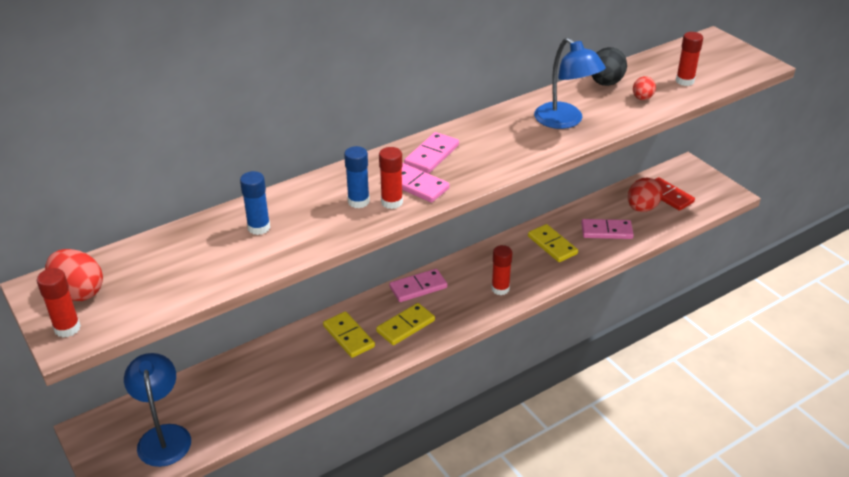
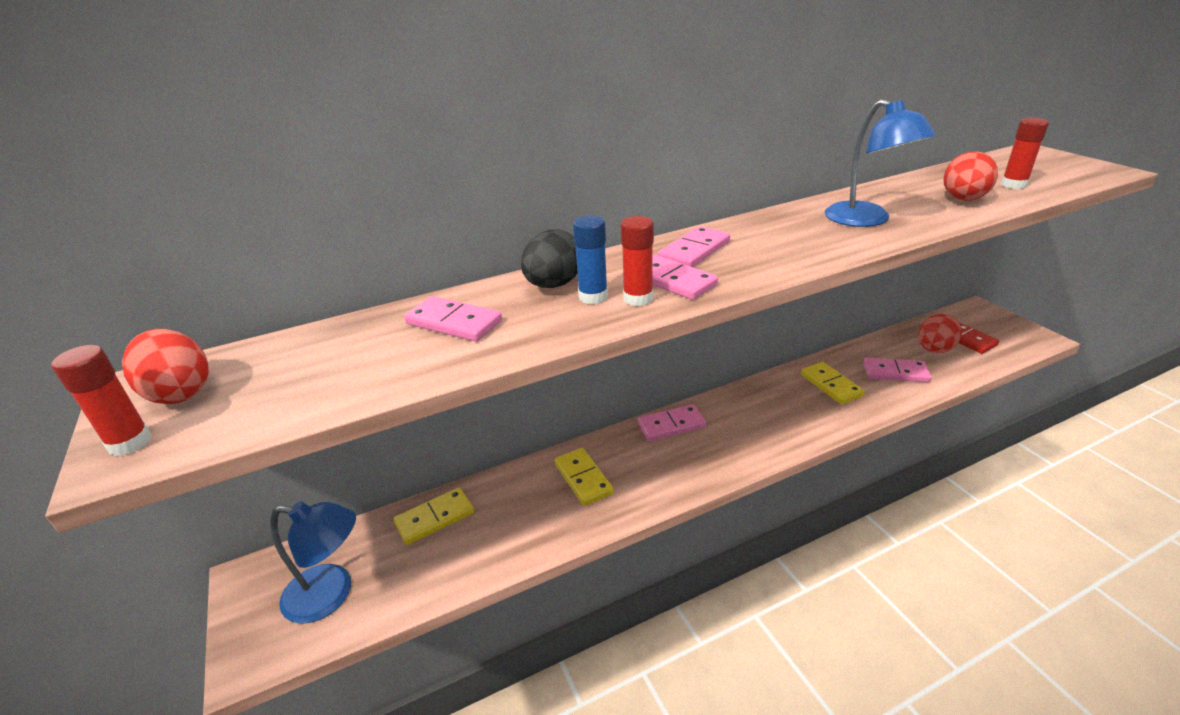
camera: 10 degrees right, 5 degrees down
blue lamp [124,353,191,467] -> blue lamp turned 105 degrees clockwise [270,501,356,624]
blue glue stick [240,171,270,235] -> pink domino [404,296,502,341]
yellow domino [376,303,435,345] -> yellow domino moved to [394,488,474,545]
red glue stick [491,245,512,295] -> none
black egg [591,47,627,86] -> black egg moved to [521,229,577,288]
red egg [633,76,656,100] -> red egg [943,151,998,201], size x1.64

